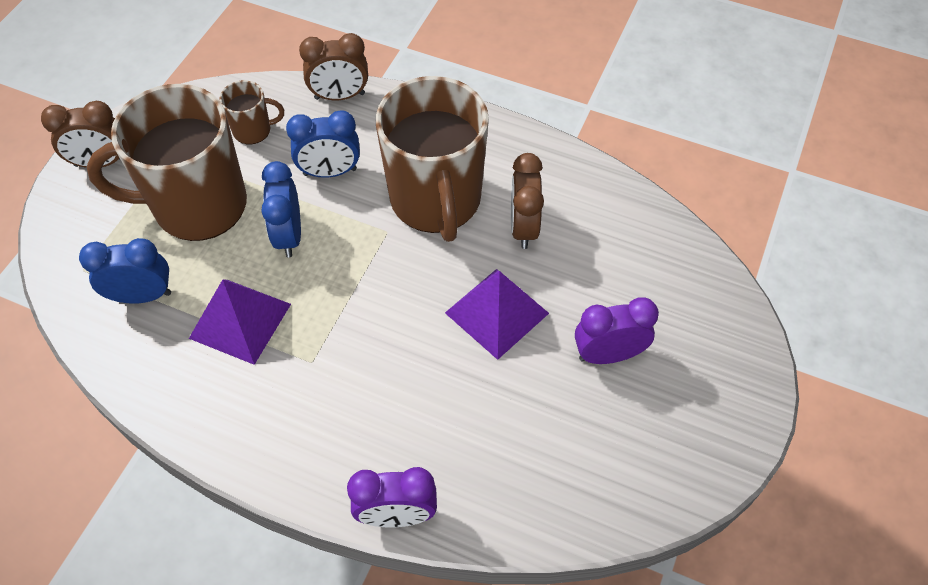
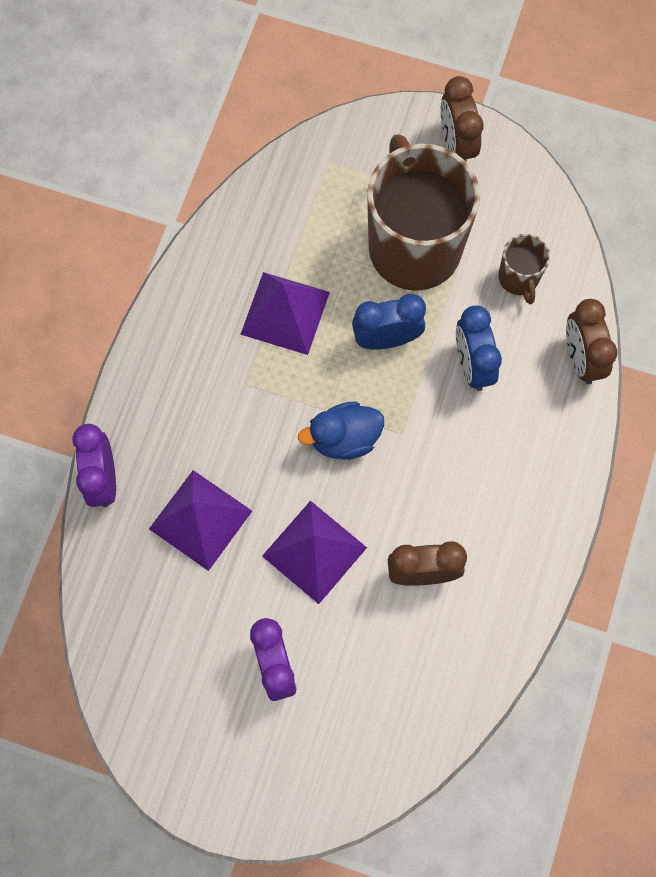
camera: 85 degrees right, 15 degrees up
blue clock [79,238,171,304] -> none
brown mug [375,76,489,242] -> none
none -> purple pyramid [149,470,252,571]
none -> blue duck [298,402,384,460]

